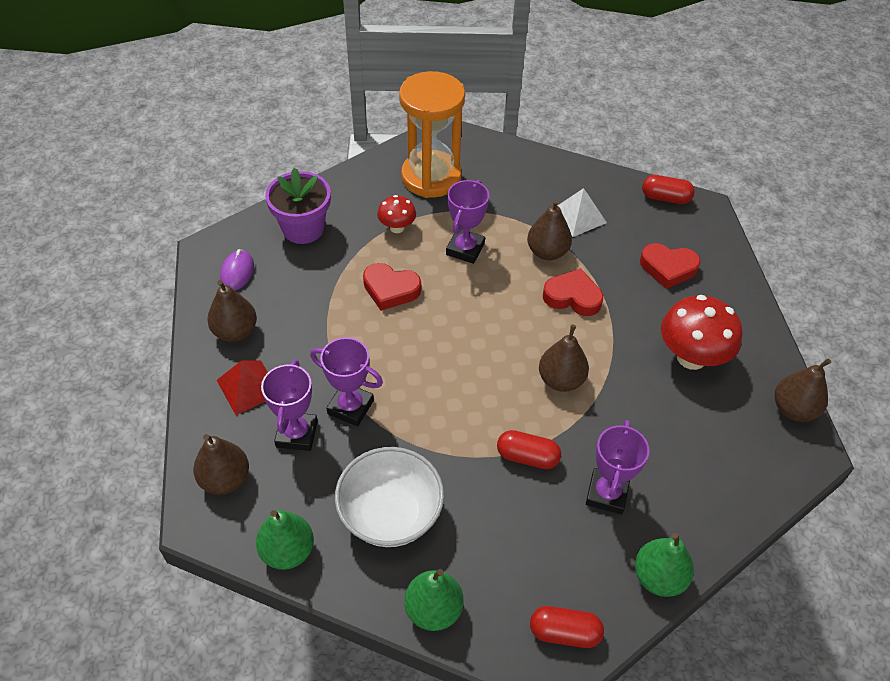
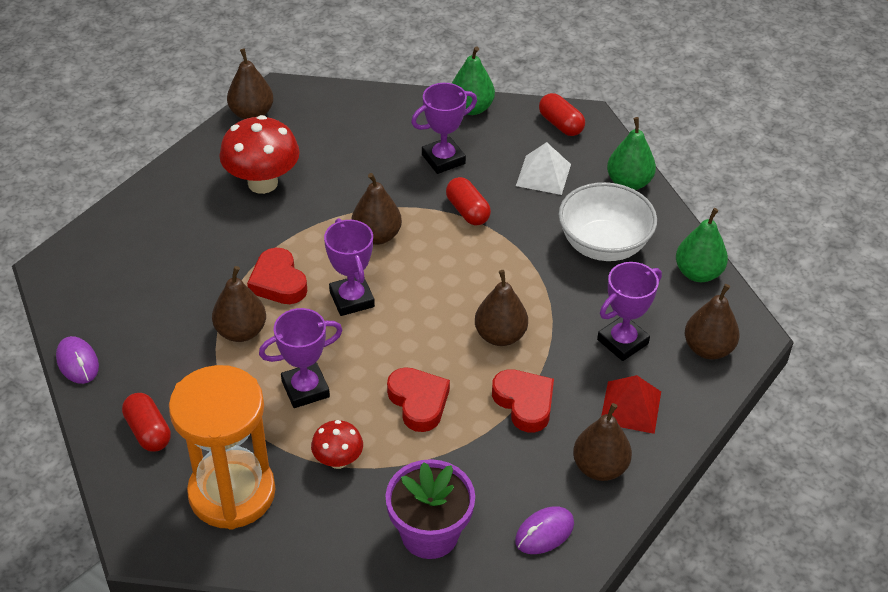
camera: 135 degrees left, 5 degrees down
purple trophy [310,337,383,426] -> purple trophy moved to [324,218,375,316]
white pyramid [558,188,607,237] -> white pyramid moved to [516,142,571,195]
red heart [640,243,701,289] -> red heart moved to [492,369,554,432]
red capsule [642,175,695,204] -> red capsule moved to [122,393,171,452]
none -> purple mouse [56,336,99,384]
none -> brown pear [475,270,528,346]

